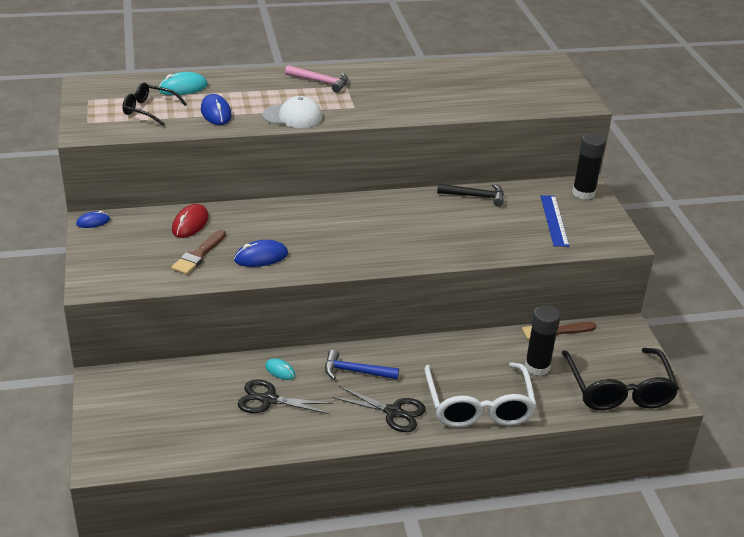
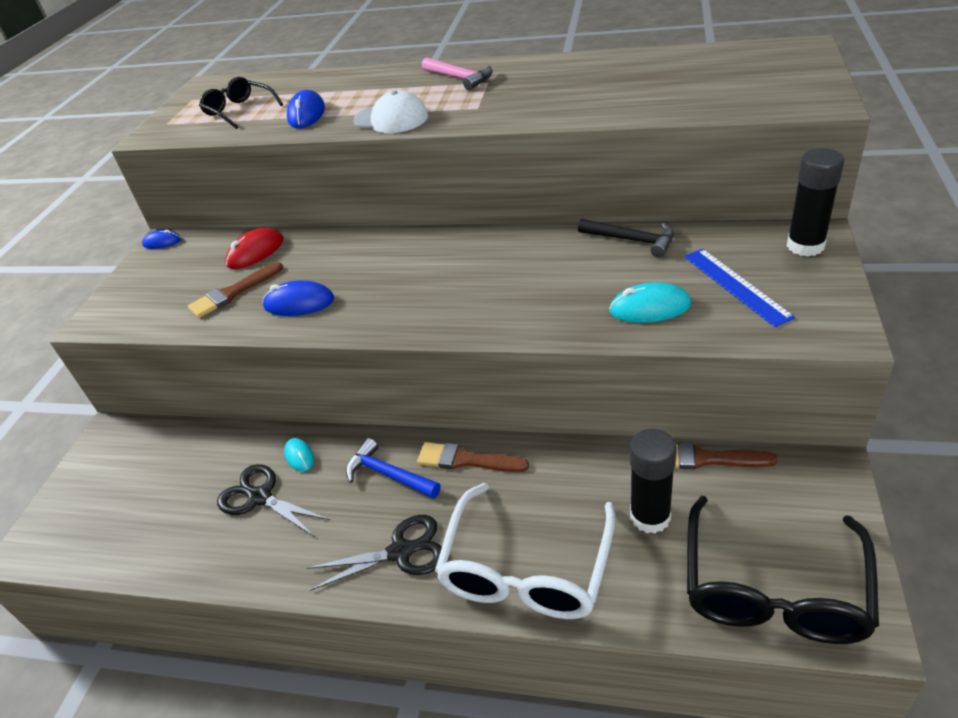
camera: 30 degrees right, 5 degrees up
turquoise mouse [159,72,208,95] -> turquoise mouse moved to [609,282,691,323]
black scissors [332,386,426,432] -> black scissors turned 60 degrees counterclockwise [307,515,442,591]
blue ruler [541,195,569,247] -> blue ruler turned 45 degrees counterclockwise [684,249,795,327]
none -> brown brush [417,442,529,472]

